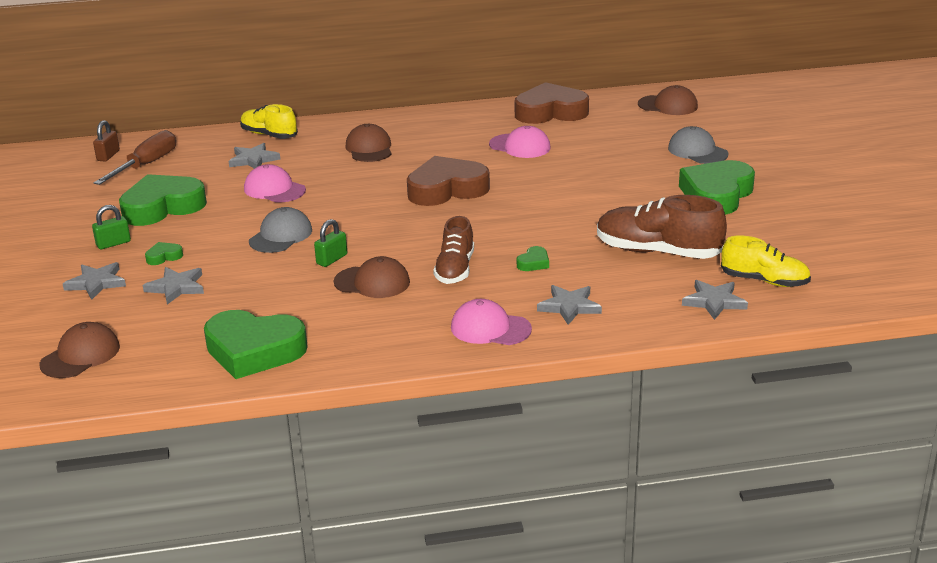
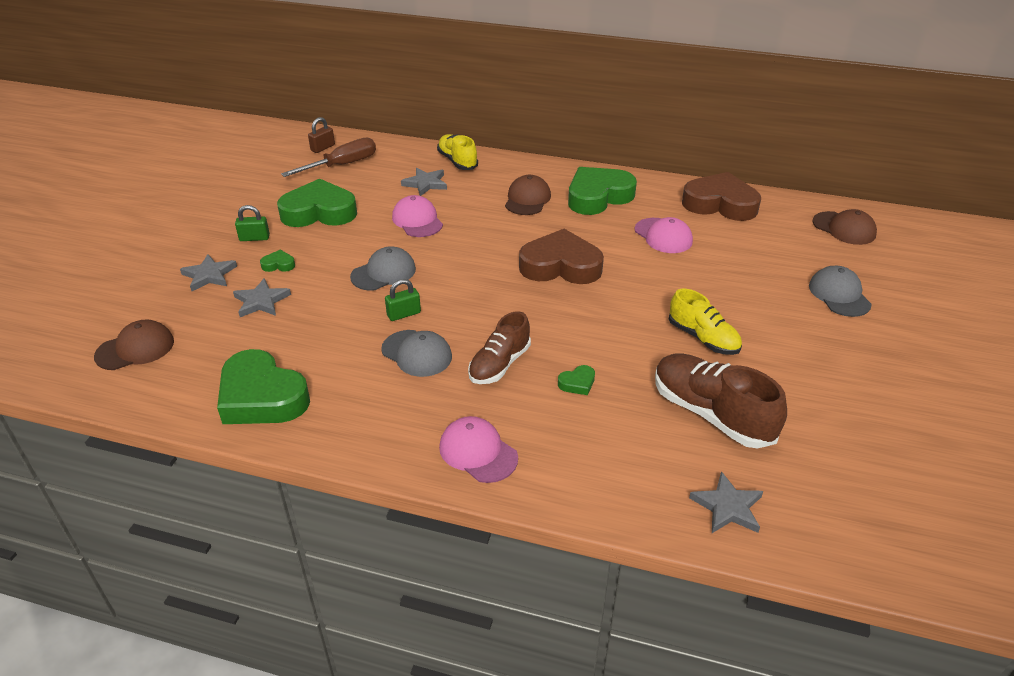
camera: 25 degrees right, 10 degrees up
brown cap [334,256,410,298] -> grey cap [381,330,452,377]
grey star [537,285,602,325] -> none
green heart [679,160,755,215] -> green heart moved to [568,167,637,215]
yellow shoe [721,235,811,287] -> yellow shoe moved to [669,288,742,355]

